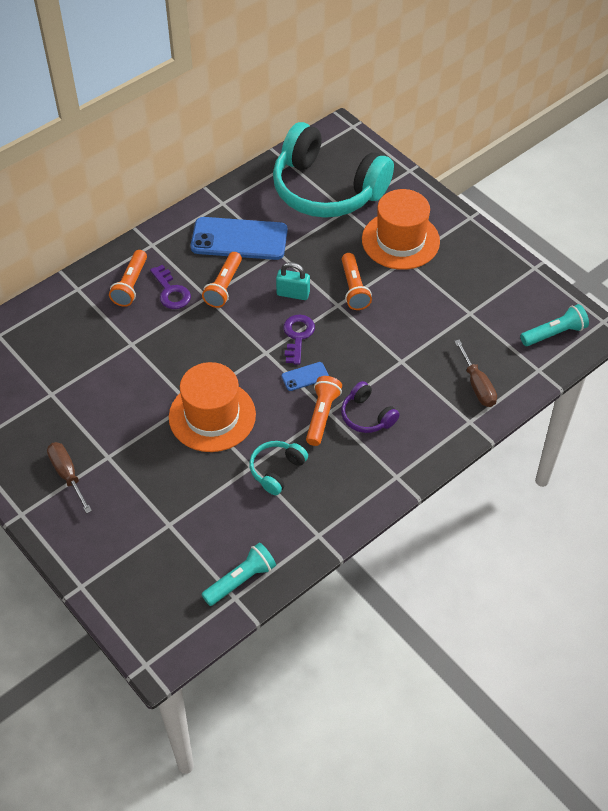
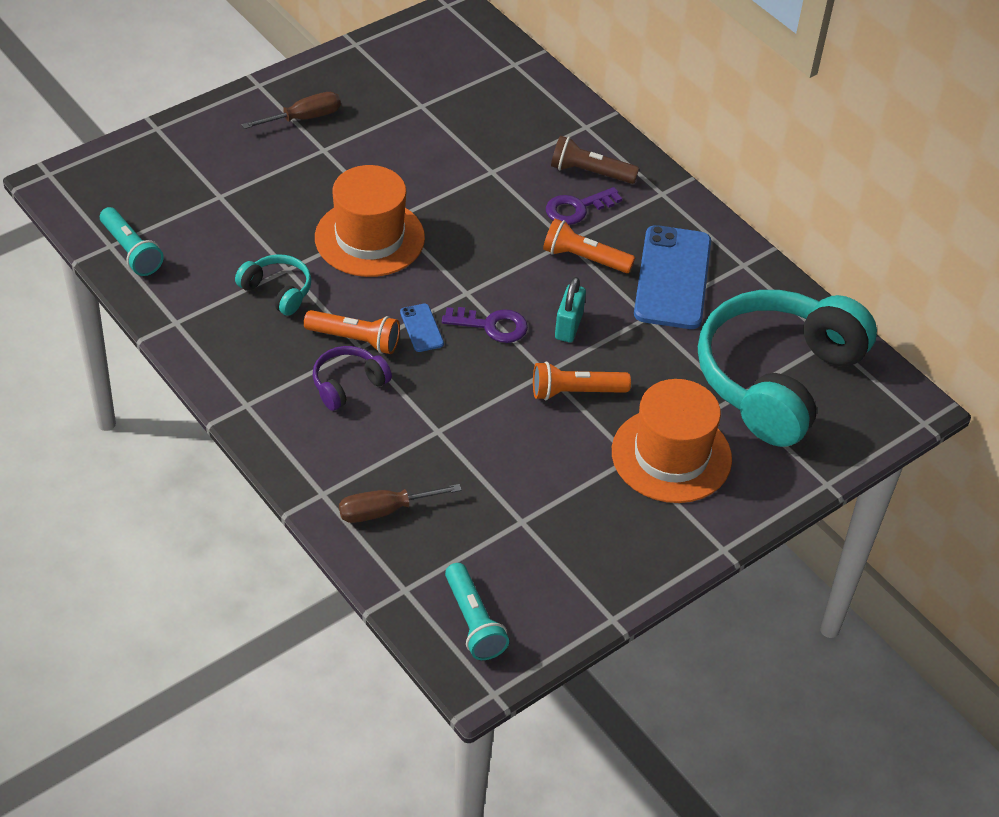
camera: 90 degrees right, 5 degrees down
orange flashlight [109,250,147,307] -> brown flashlight [551,136,639,184]

